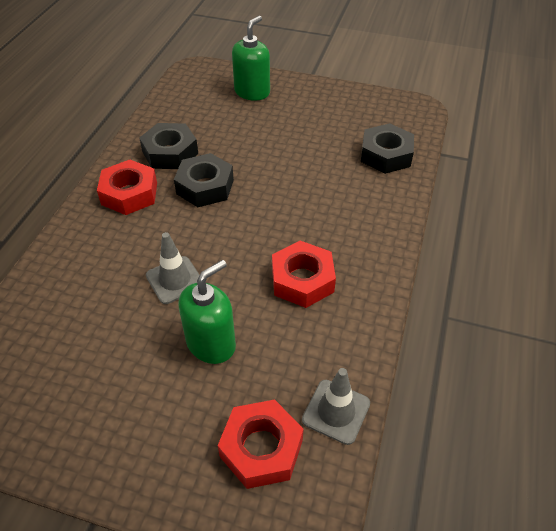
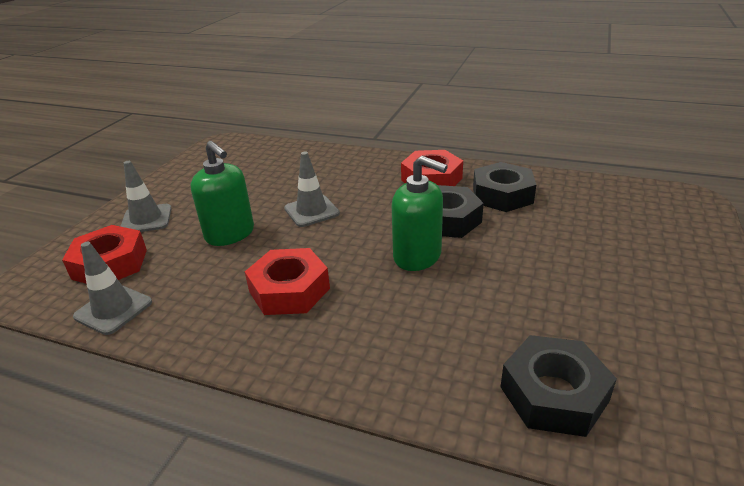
camera: 95 degrees right, 15 degrees down
green soap dispenser [232,16,270,101] -> green soap dispenser moved to [392,156,448,271]
none -> grey traffic cone [120,161,172,232]

